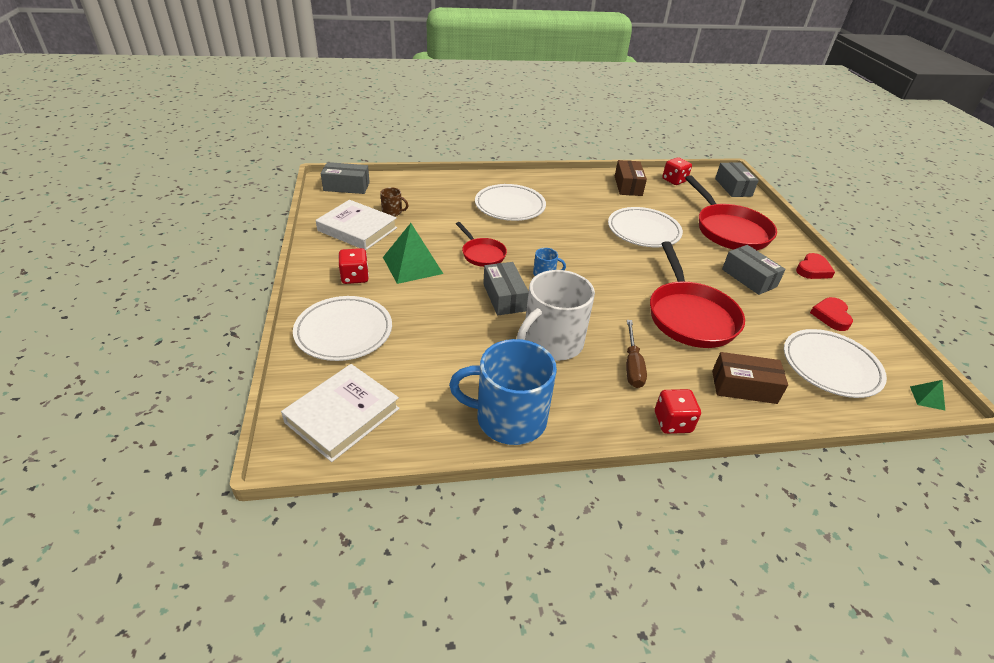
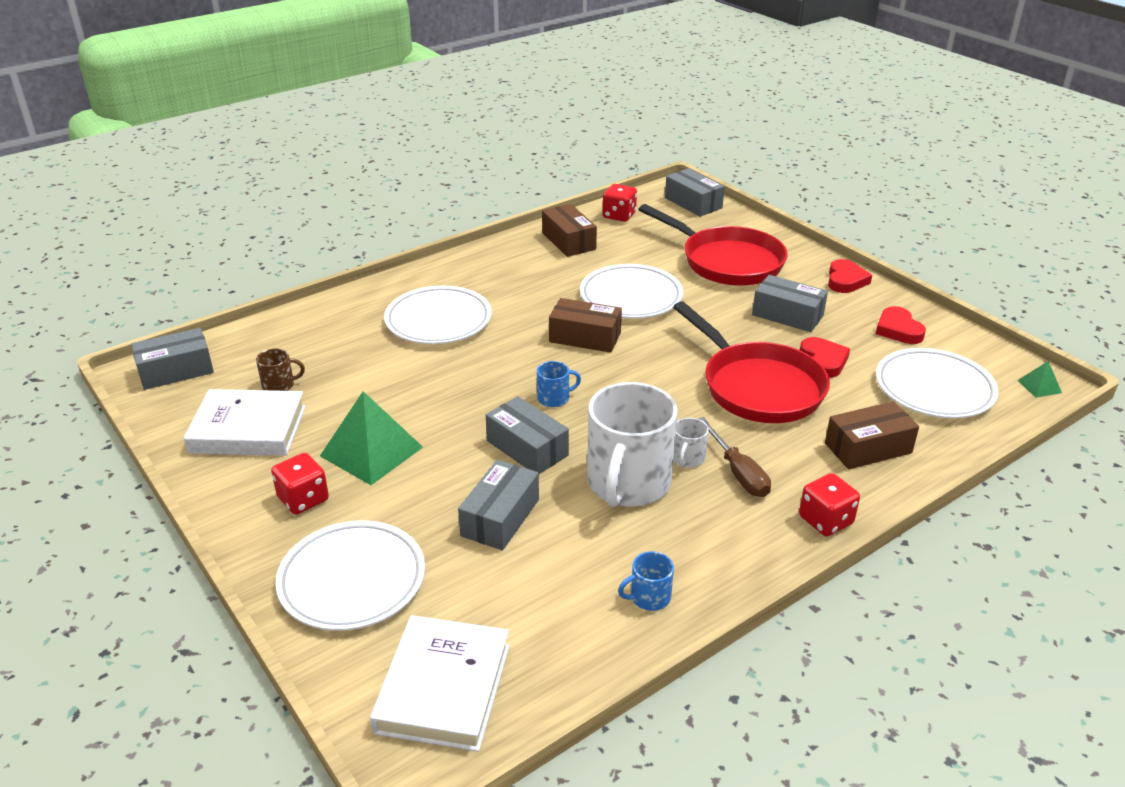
camera: 25 degrees left, 5 degrees down
blue mug [449,339,557,445] -> blue mug [618,551,674,611], size x0.42
red pan [456,222,507,267] -> none
none -> grey box [458,460,539,550]
none -> brown box [549,298,622,353]
none -> white mug [674,418,709,468]
none -> red heart [800,337,850,378]

